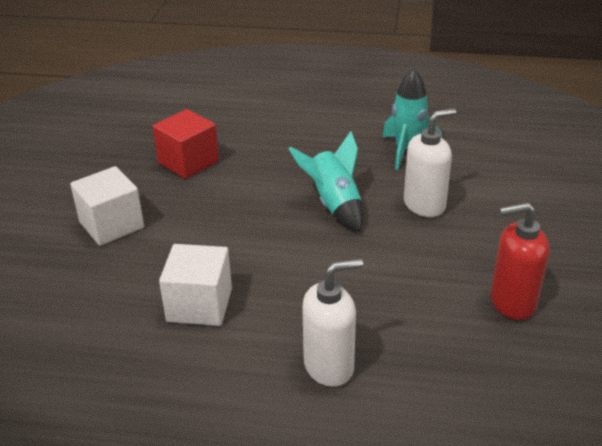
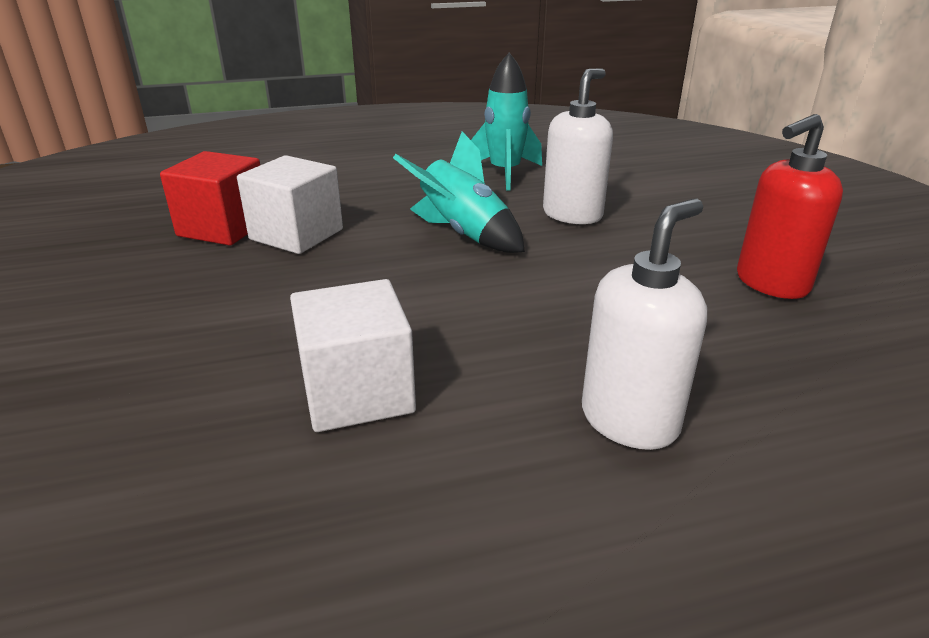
camera: 25 degrees left, 5 degrees down
white cube [70,166,144,246] -> white cube moved to [237,155,343,254]

